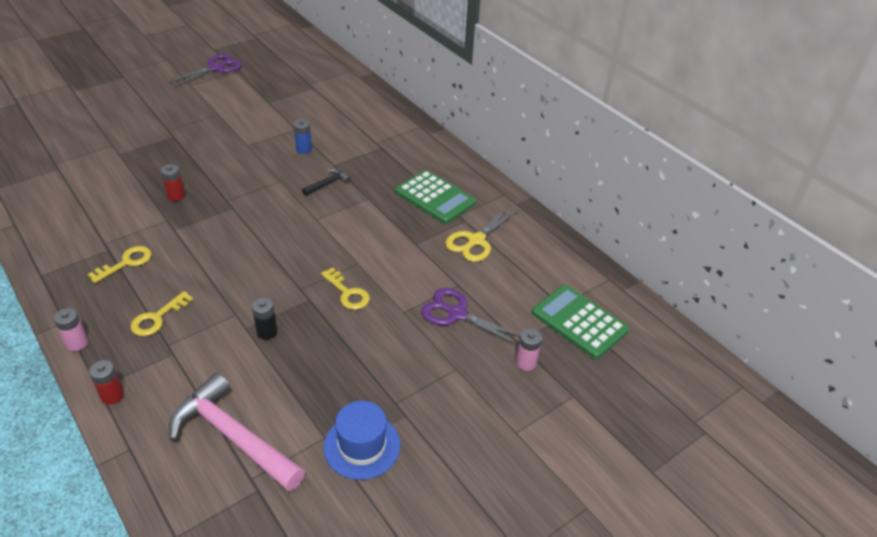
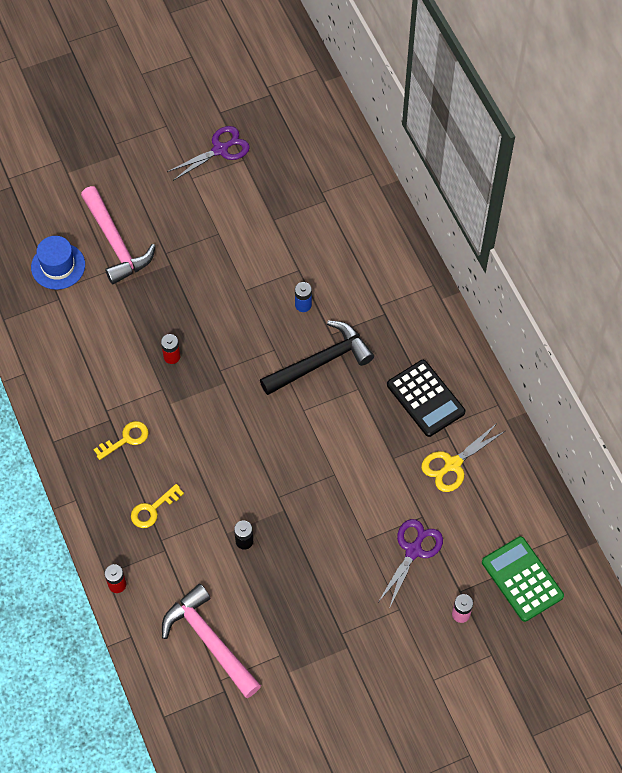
camera: 15 degrees right, 20 degrees up
pink battery [54,308,88,351] -> none
black hammer [302,169,351,196] -> black hammer [260,321,374,395], size x2.24
yellow key [321,267,370,310] -> none
blue hat [324,401,401,480] -> blue hat moved to [31,236,85,290]
green calculator [395,170,476,224] -> black calculator [387,360,465,437]
purple scissors [421,288,520,346] -> purple scissors turned 75 degrees clockwise [378,519,443,609]
none -> pink hammer [81,186,156,284]

